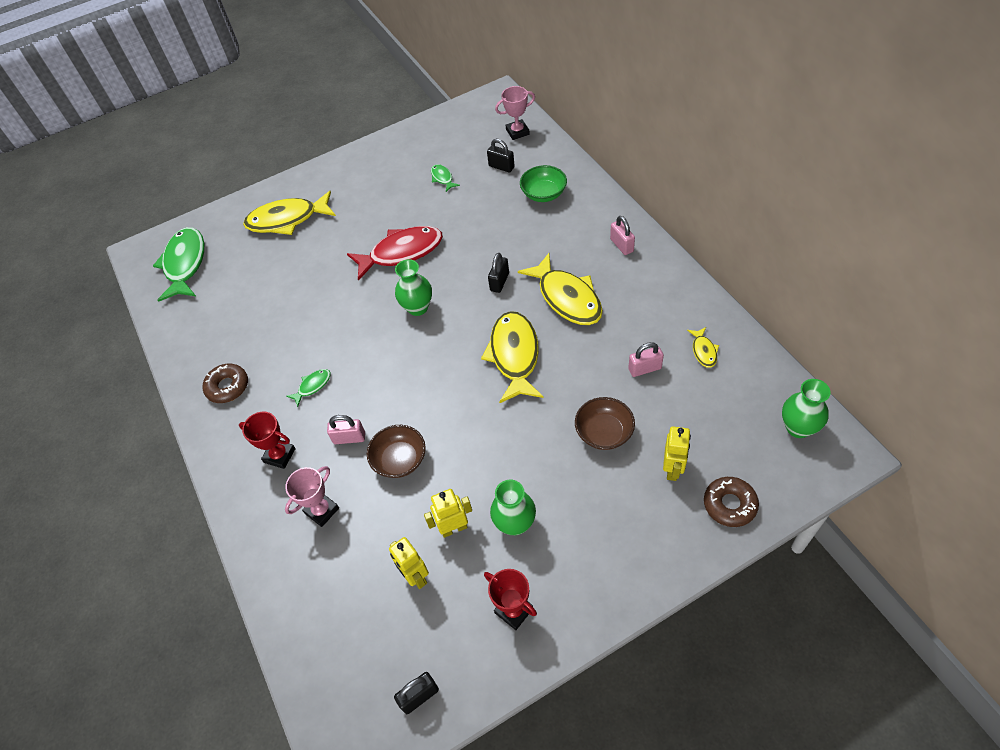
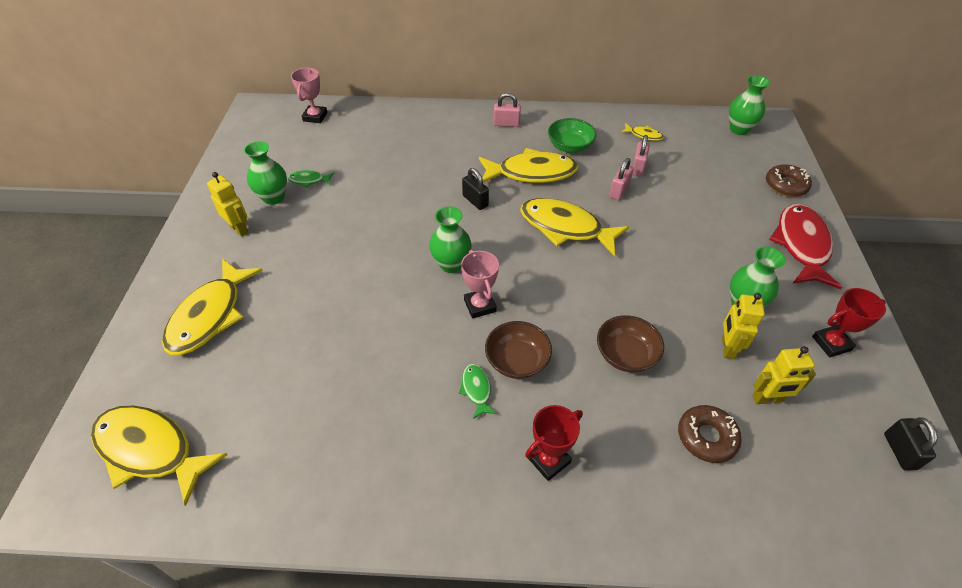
camera: 65 degrees left, 5 degrees down
green fish [153,227,204,302] -> yellow fish [91,405,228,506]
brown donut [203,364,248,403] -> brown donut moved to [678,405,742,463]
pink trophy [285,466,339,527] -> pink trophy moved to [461,250,499,319]
pink padlock [327,415,365,444] -> pink padlock moved to [609,158,634,200]
red fish [347,226,443,281] -> red fish moved to [769,204,843,289]
black padlock [487,139,515,173] -> none
green bowl [520,165,567,202] -> green bowl moved to [548,118,597,153]
brown bowl [575,397,635,450] -> brown bowl moved to [485,321,552,379]
yellow robot [663,426,691,481] -> yellow robot moved to [207,172,249,237]
none -> green vase [244,141,287,205]

